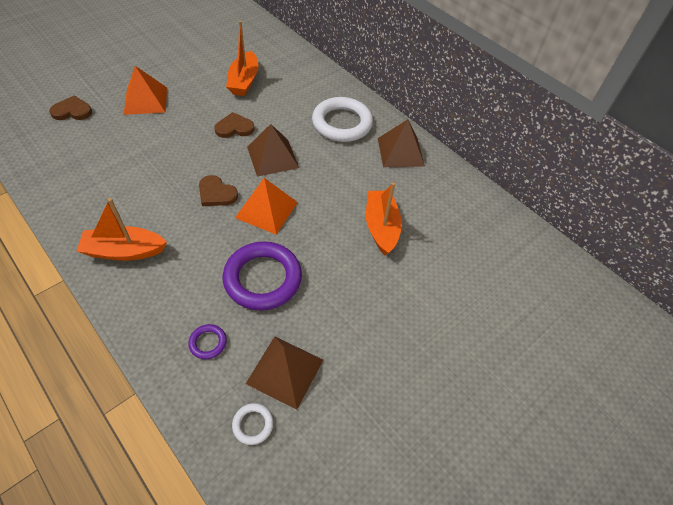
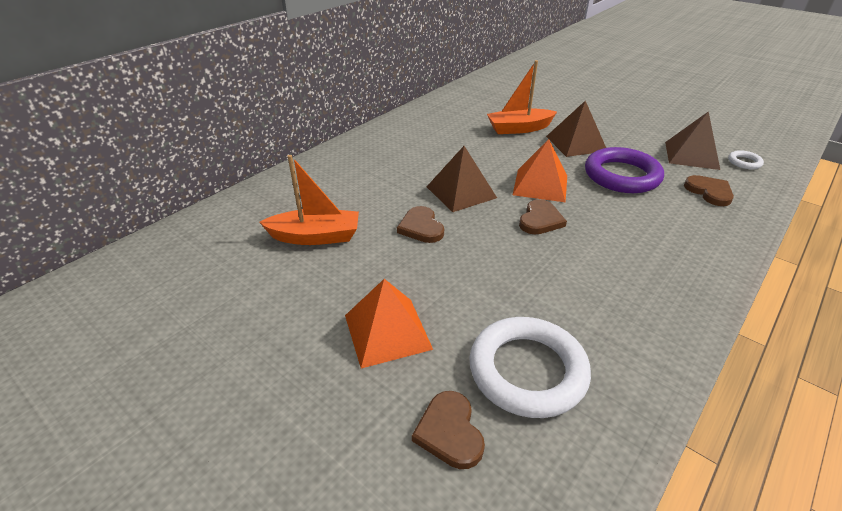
camera: 95 degrees left, 15 degrees down
orange boat [77,198,167,261] -> none
purple ring [188,324,227,359] -> brown heart [684,175,734,206]
white ring [312,97,373,142] -> white ring moved to [469,317,591,418]
brown pyramid [378,119,425,167] -> brown pyramid moved to [546,101,606,157]

